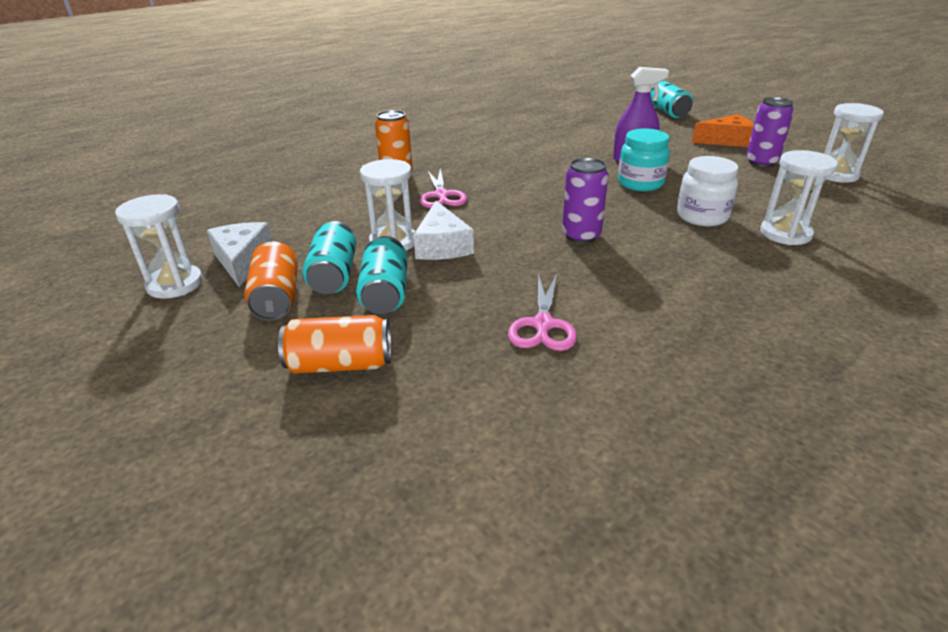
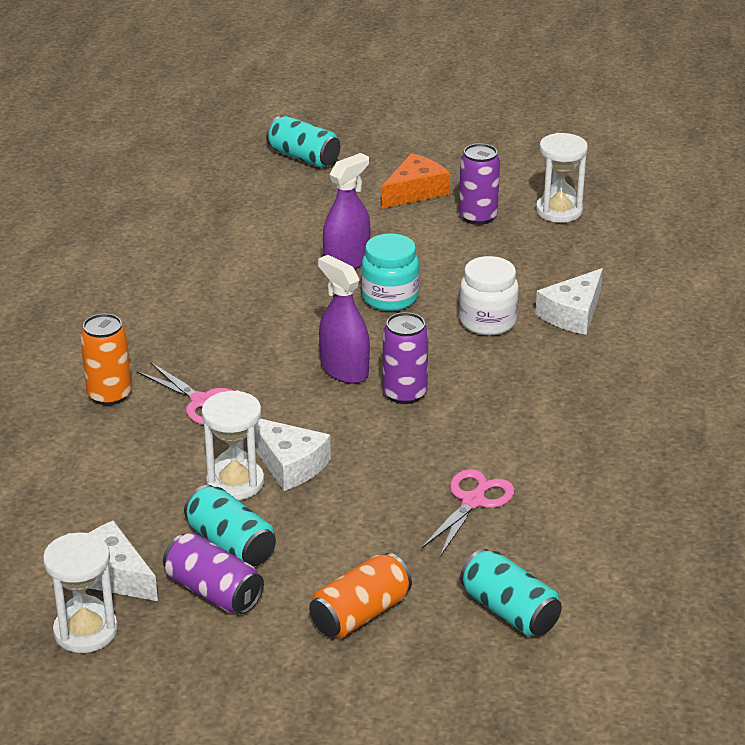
camera: 40 degrees left, 0 degrees up
orange can [244,242,298,321] -> purple can [163,533,264,614]
turquoise can [356,236,408,314] -> turquoise can moved to [460,549,562,636]
pink scissors [508,274,577,351] -> pink scissors turned 120 degrees counterclockwise [421,469,515,556]
white hourglass [760,150,838,245] -> white cheese [535,268,603,335]
none -> purple spray bottle [318,255,370,384]

